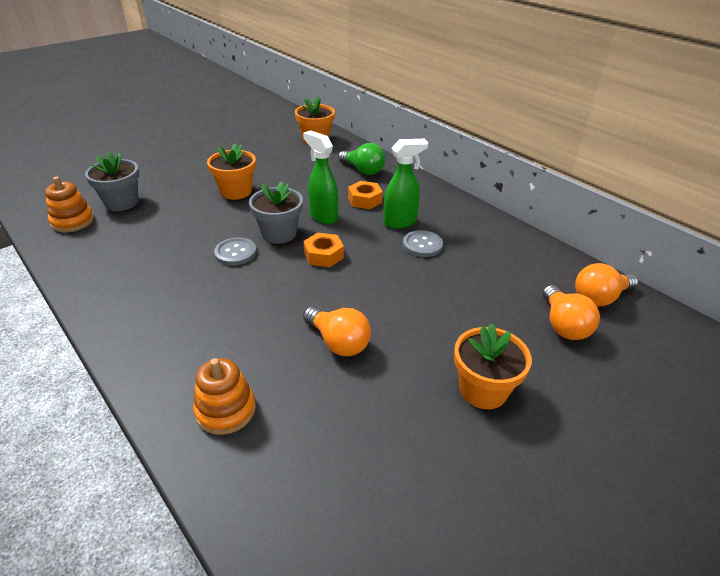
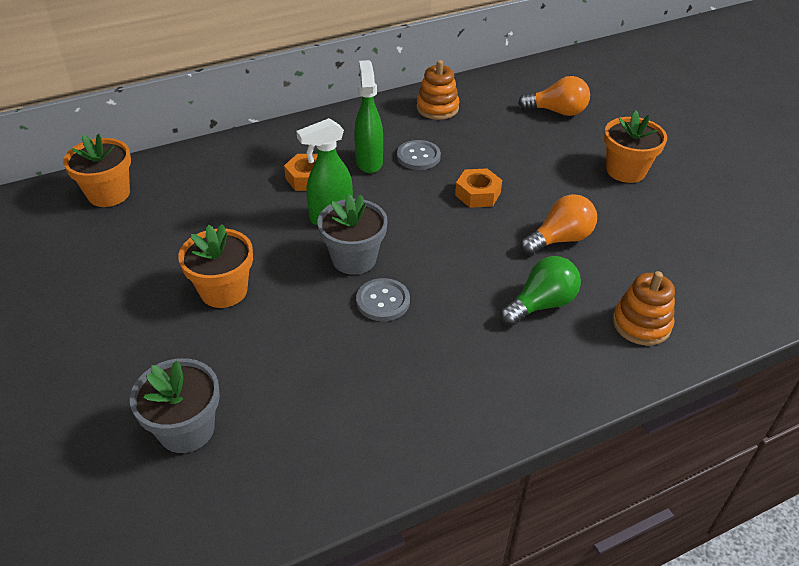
camera: 75 degrees left, 5 degrees up
orange stacking toy [45,177,94,232] -> orange stacking toy moved to [416,60,459,120]
orange nut [303,233,344,267] -> orange nut moved to [455,168,502,208]
green light bulb [338,143,385,175] -> green light bulb moved to [500,256,581,326]
orange light bulb [575,263,638,306] -> none

